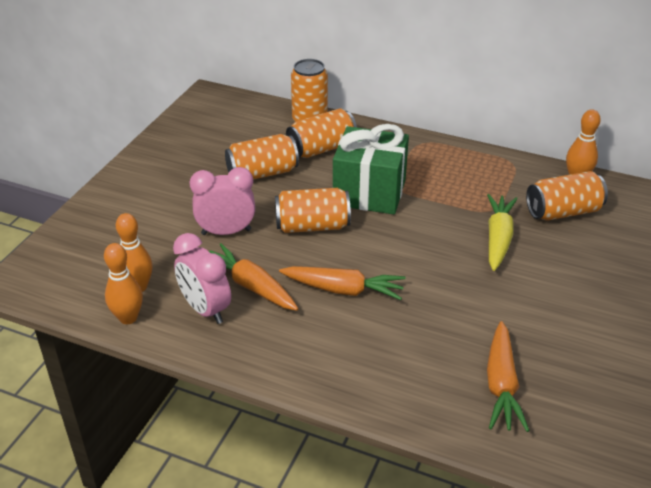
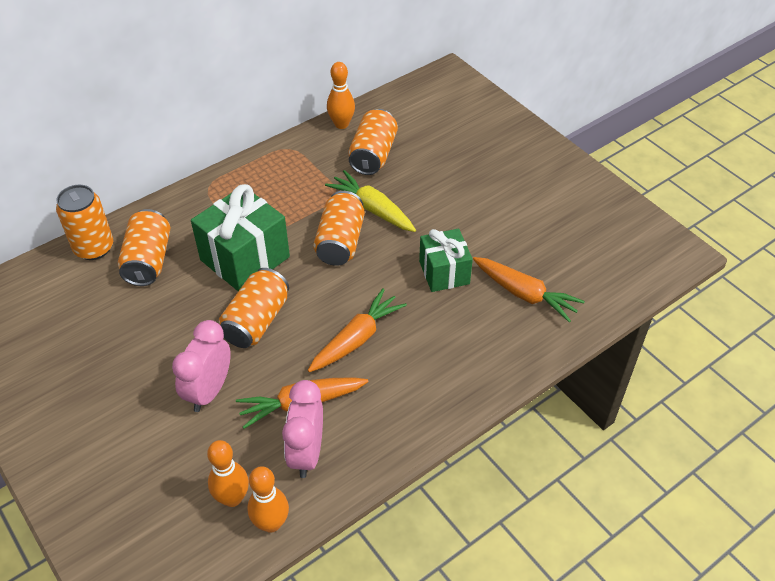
camera: 60 degrees left, 10 degrees up
pink clock [173,233,231,324] -> pink clock turned 105 degrees clockwise [282,380,323,478]
orange can [225,134,299,180] -> orange can moved to [313,191,365,266]
none -> green gift [419,229,473,292]

